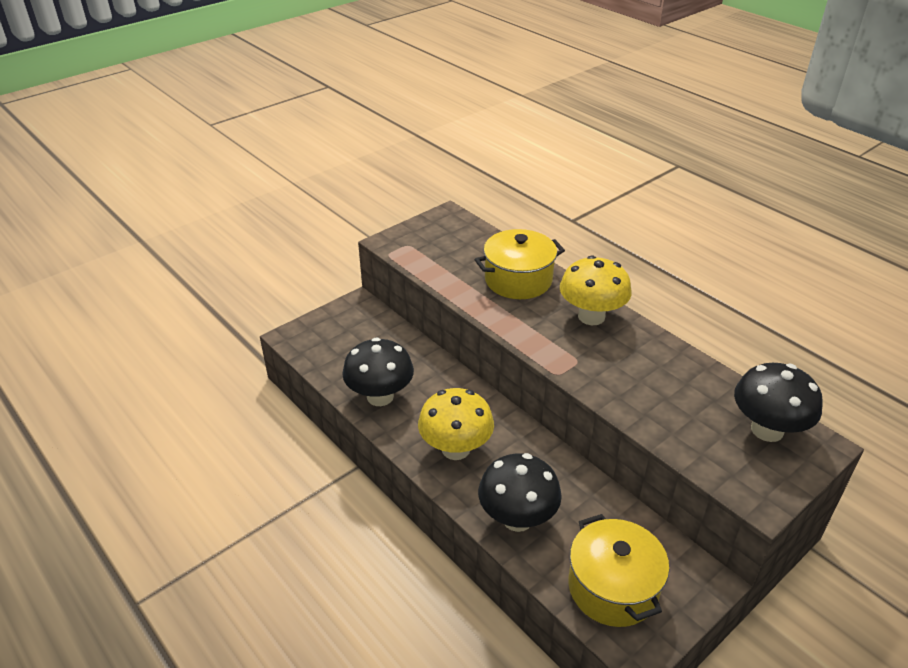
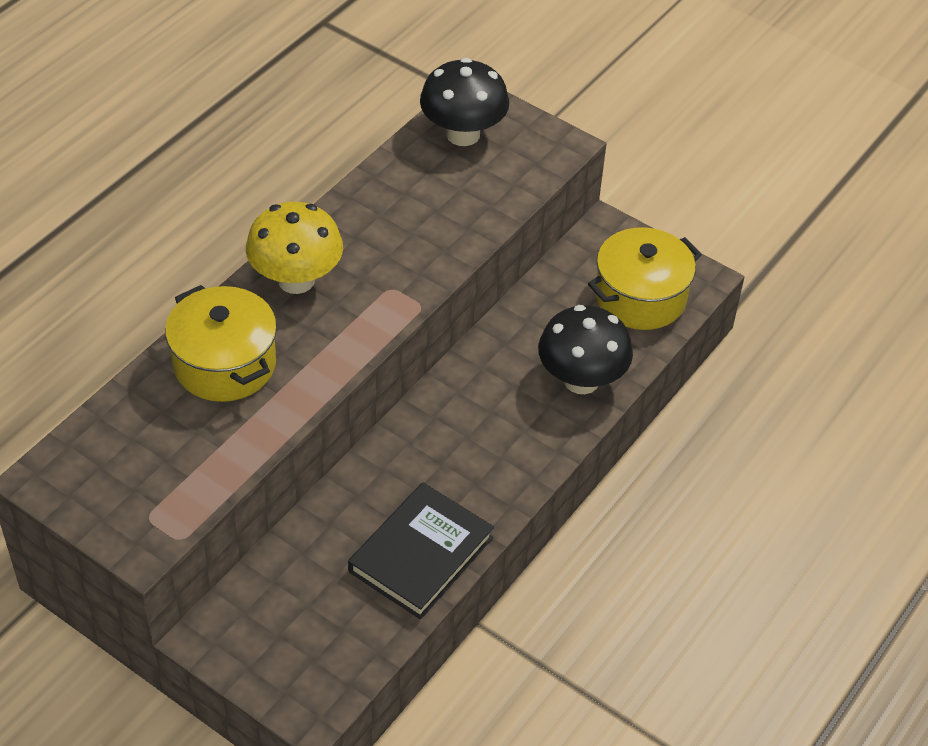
camera: 105 degrees left, 10 degrees up
black mushroom [342,338,414,406] -> black book [348,482,494,619]
yellow mushroom [418,388,494,460] -> none

